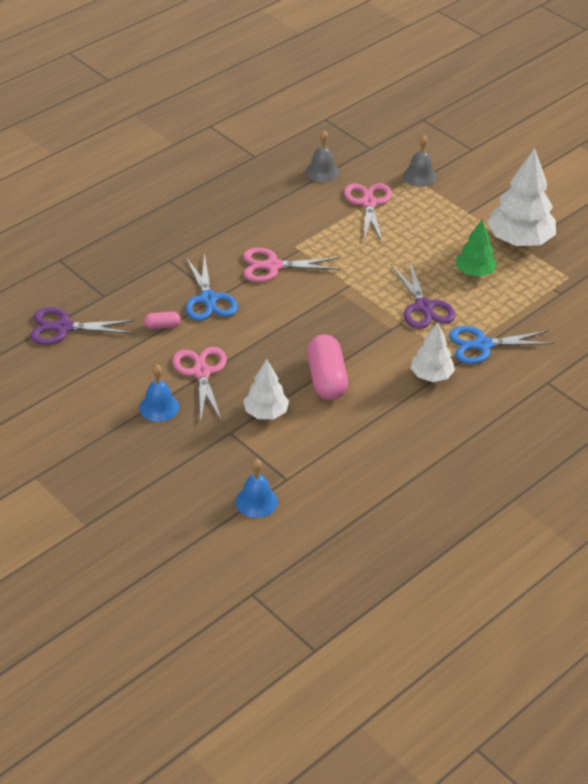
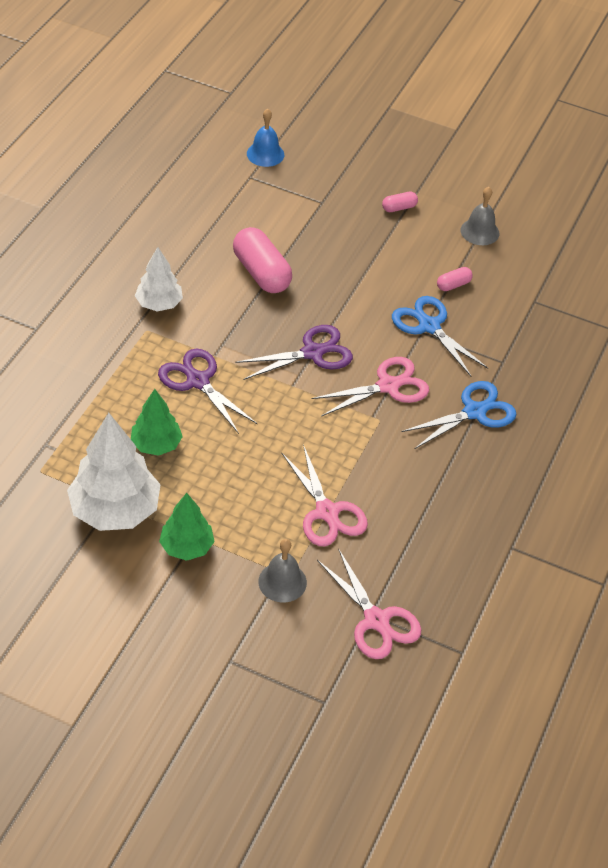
camera: 155 degrees right, 5 degrees up
purple scissors [30,307,134,345] -> purple scissors moved to [235,325,353,380]
blue bell [139,364,179,422] -> pink capsule [382,191,418,212]
pink scissors [172,347,227,421] -> pink scissors moved to [317,548,421,659]
white tree [243,359,289,419] -> none
grey bell [306,130,339,182] -> grey bell moved to [460,187,500,245]
blue scissors [449,326,554,364] -> blue scissors moved to [402,381,517,449]
none -> green tree [159,493,215,561]

